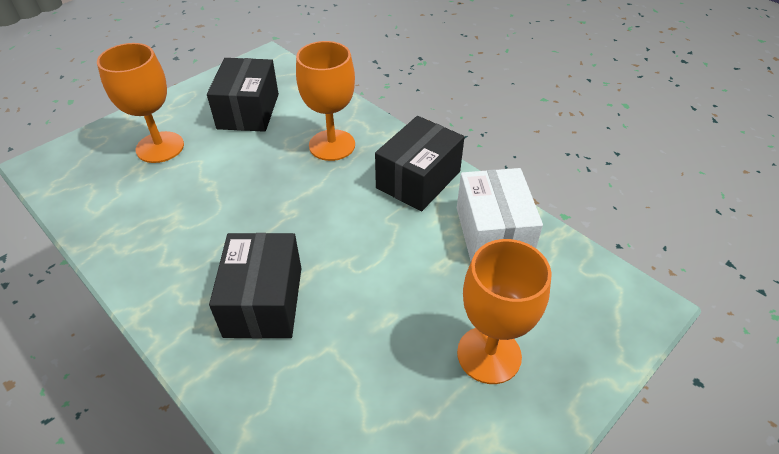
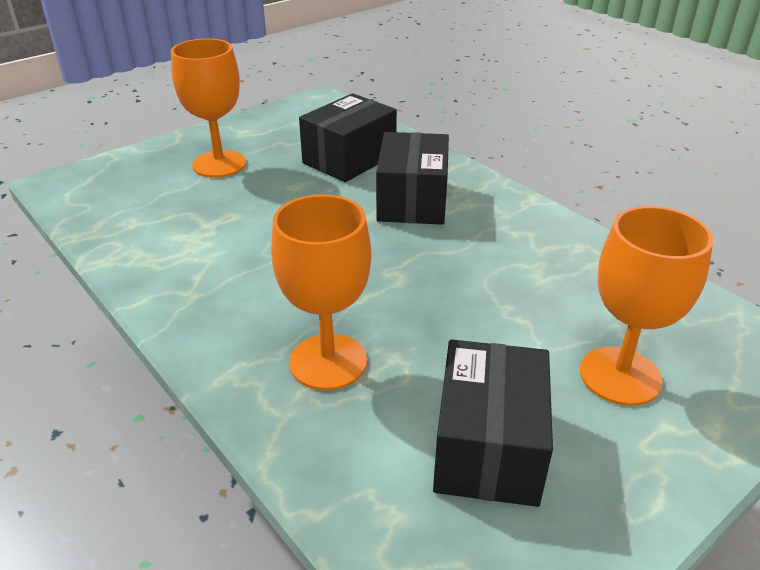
camera: 175 degrees left, 10 degrees down
black box [375,116,464,211] -> black box moved to [299,93,397,182]
white box [457,168,543,261] -> none

